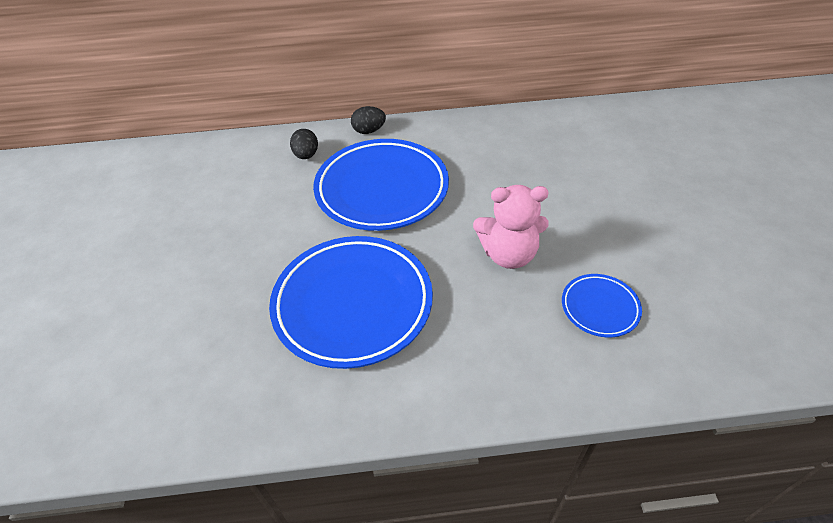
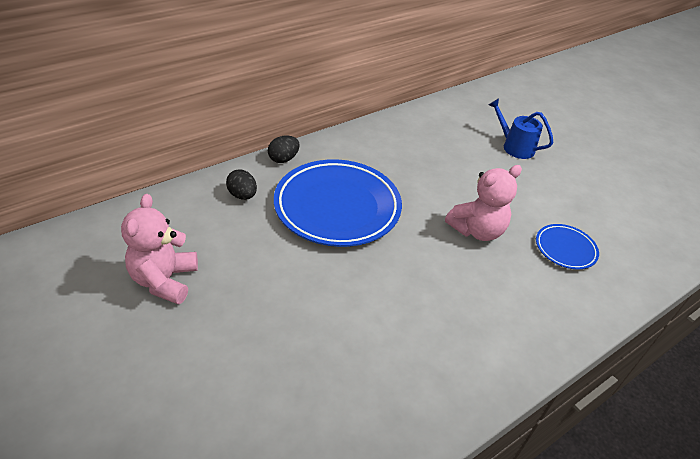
camera: 35 degrees left, 5 degrees down
blue plate [269,236,433,369] -> none
none -> pink teddy bear [121,194,198,305]
none -> blue watering can [489,98,553,159]

